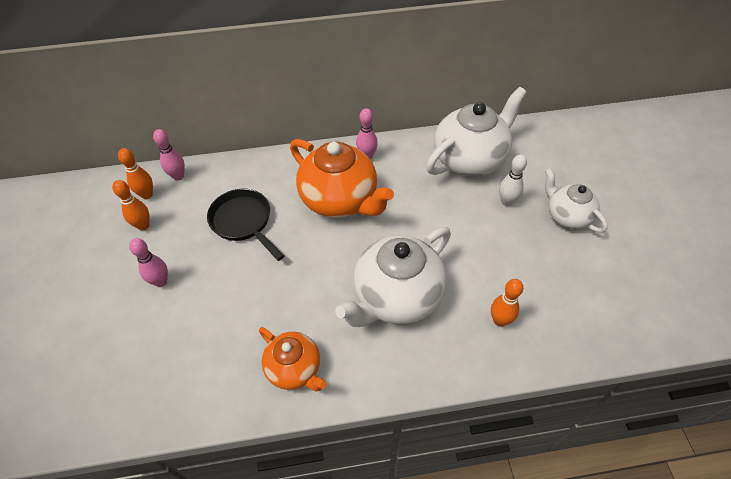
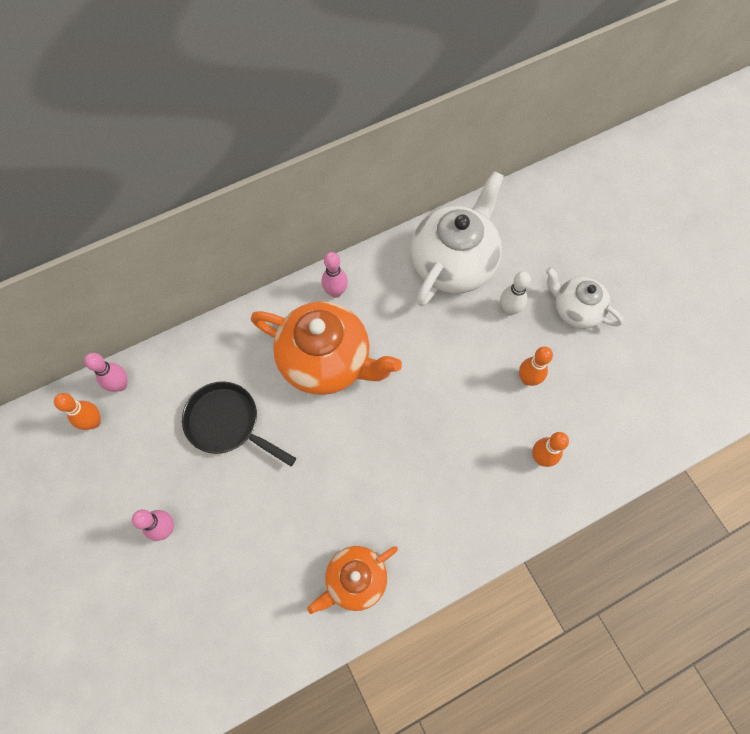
camera: 20 degrees left, 15 degrees up
orange bowling pin [112,180,150,230] -> orange bowling pin moved to [519,346,553,386]
orange teapot [259,327,327,392] -> orange teapot turned 120 degrees clockwise [307,546,398,614]
white teapot [335,227,451,327] -> none

